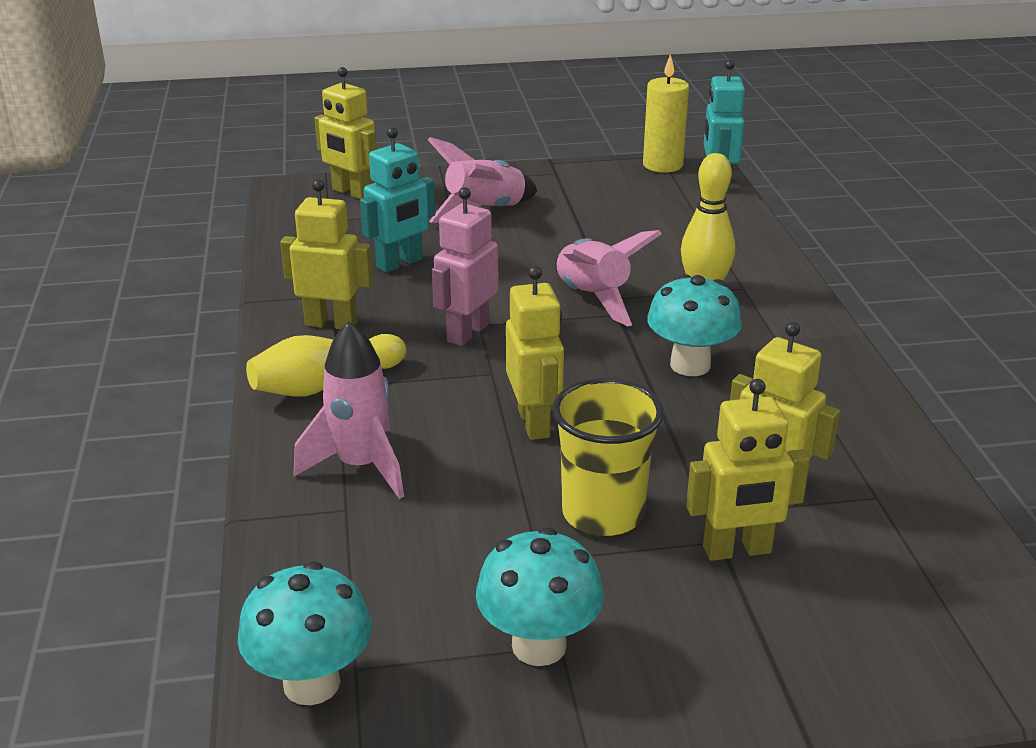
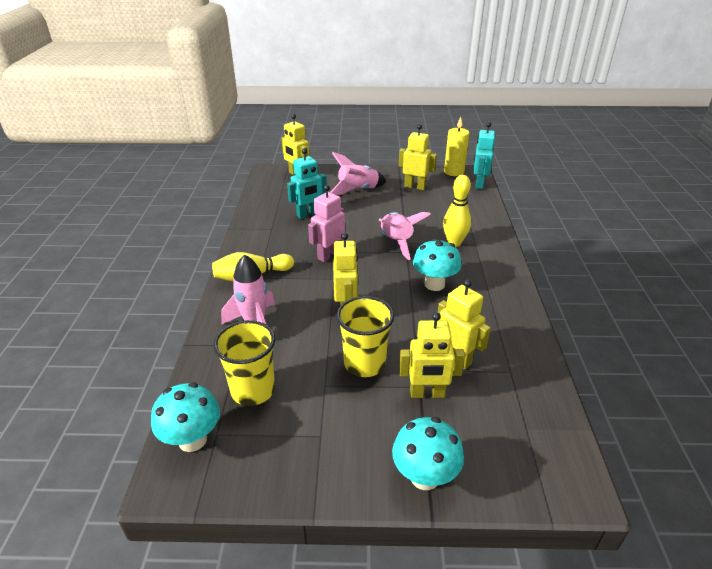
camera: 10 degrees right, 5 degrees up
yellow robot [280,179,373,329] -> yellow robot moved to [399,124,437,190]
turquoise mushroom [476,527,604,666] -> turquoise mushroom moved to [392,417,464,490]
none -> yellow cup [213,320,275,406]

